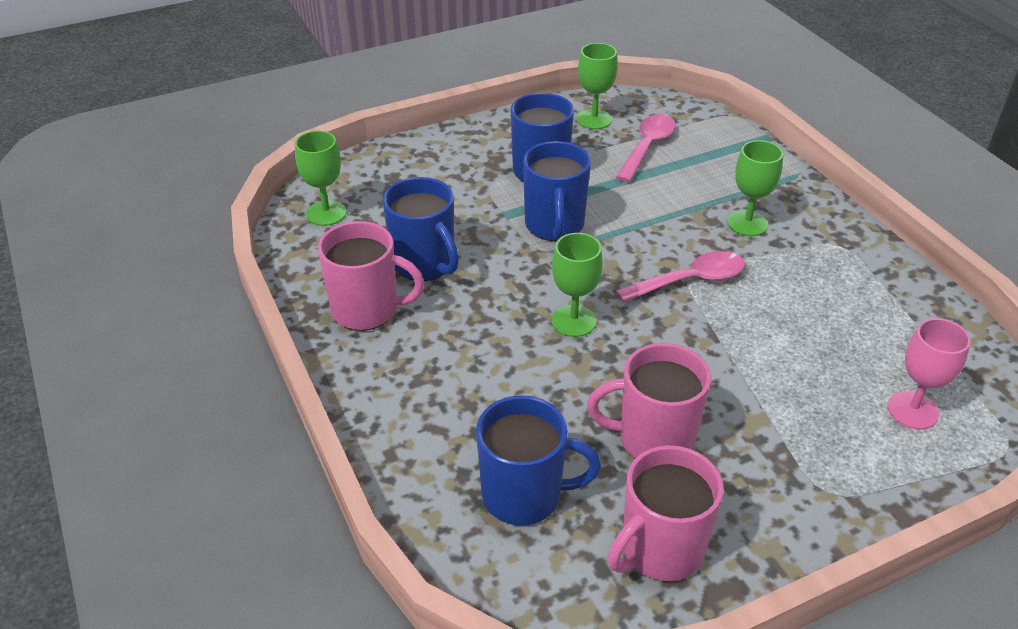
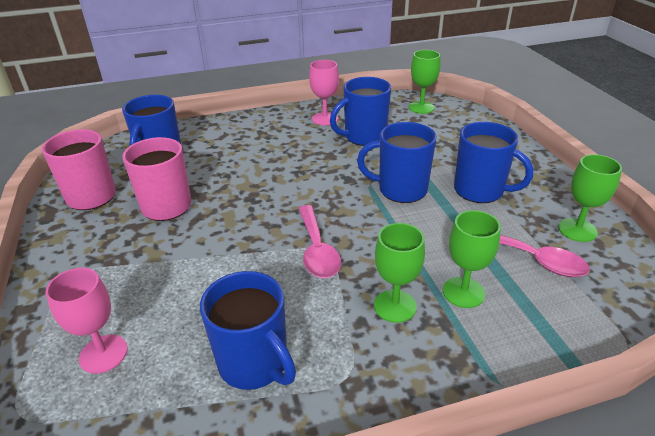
camera: 100 degrees right, 5 degrees down
pink mug [318,221,425,331] -> pink goblet [309,60,339,125]
green goblet [552,233,603,337] -> green goblet moved to [443,210,501,308]
none -> blue mug [200,271,296,390]

